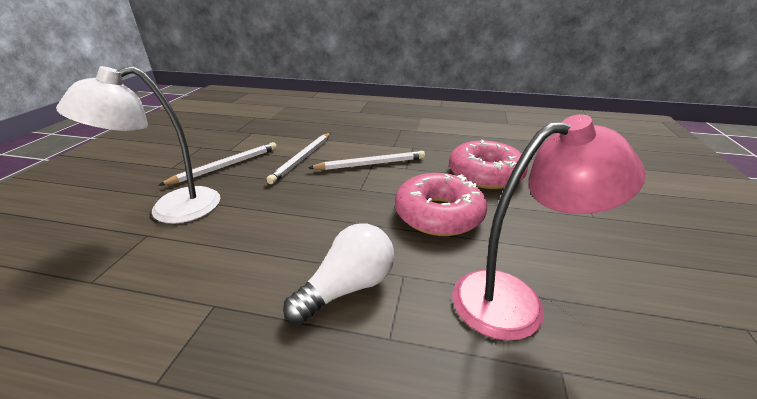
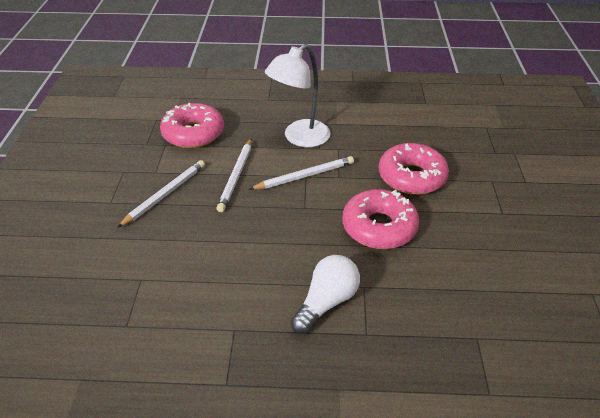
camera: 10 degrees left, 10 degrees up
white lamp [56,66,220,224] -> white lamp moved to [265,44,331,147]
pink lamp [453,114,646,341] -> none
none -> pink donut [160,103,224,148]

